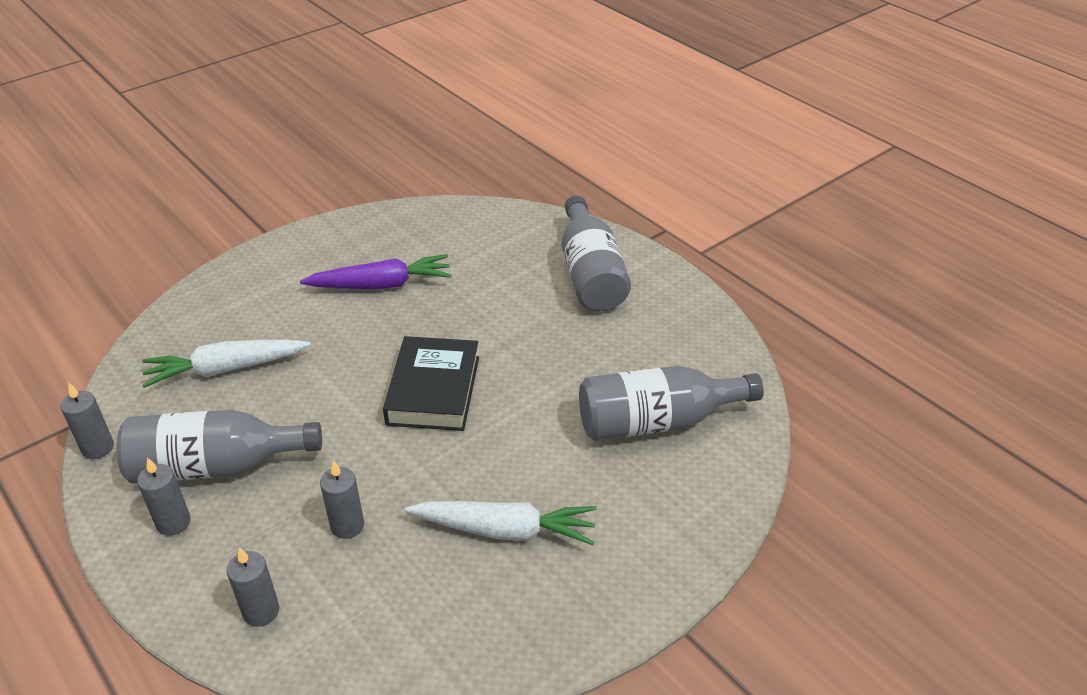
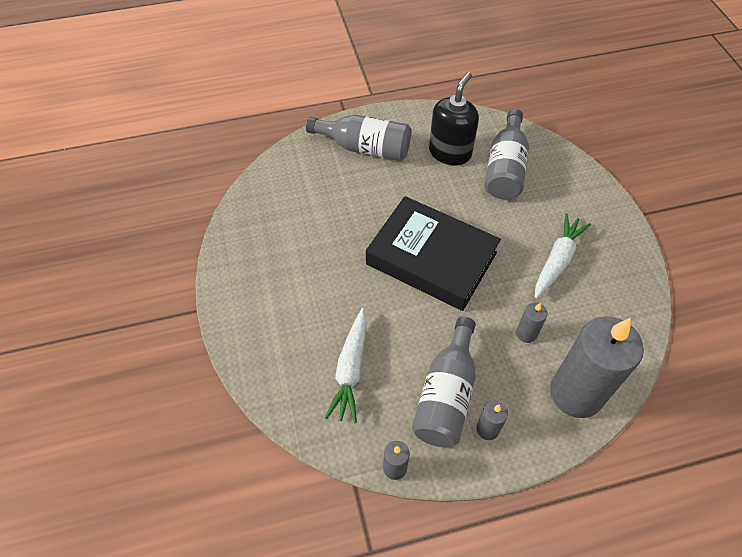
camera: 65 degrees left, 15 degrees up
grey candle [227,547,279,627] -> grey candle [550,316,644,418], size x2.38
purple carrot [300,254,452,289] -> none
black book [383,336,479,431] -> black book [366,196,501,311], size x1.55
none -> black soap dispenser [429,72,479,165]

